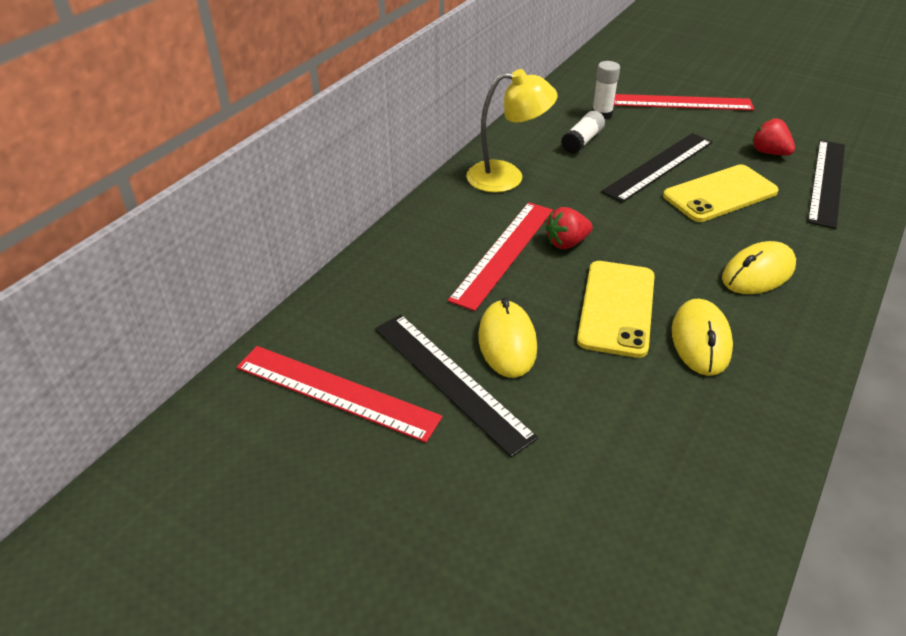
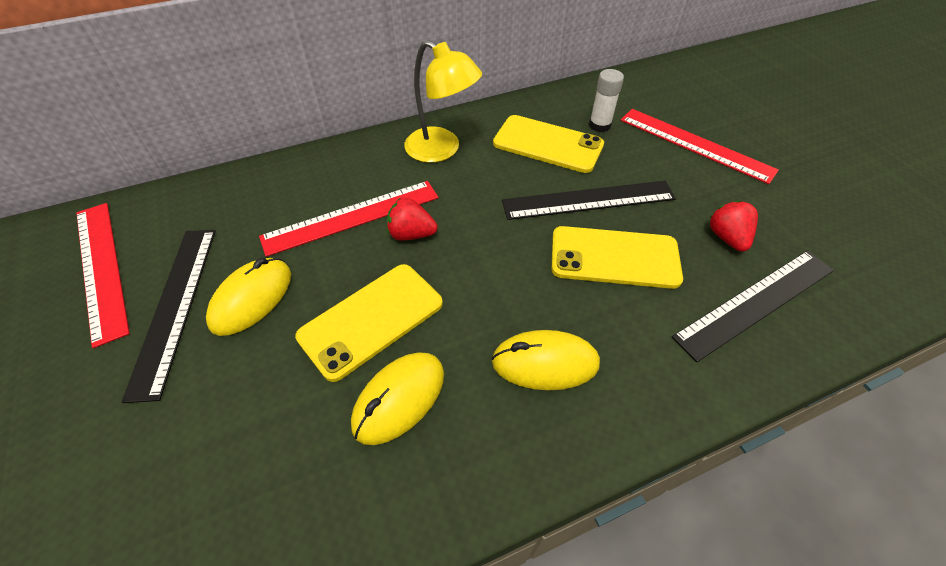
camera: 35 degrees right, 10 degrees up
white glue stick [561,111,605,154] -> yellow phone [493,115,604,173]

